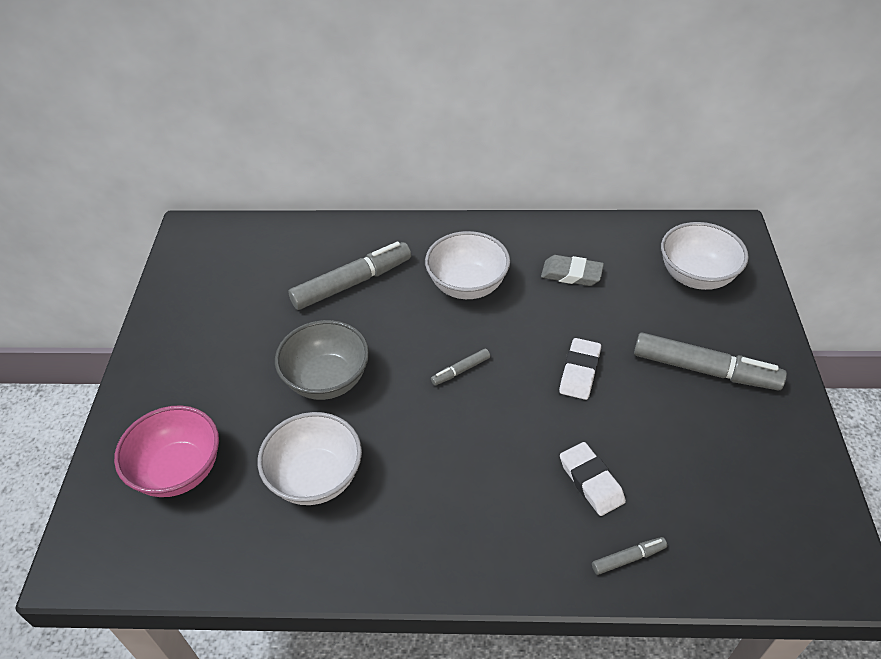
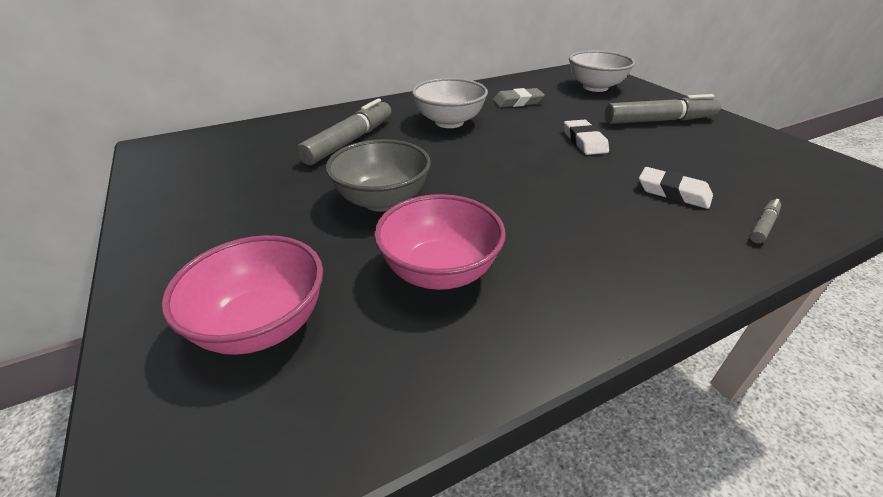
camera: 30 degrees left, 10 degrees down
white bowl [258,412,362,505] -> pink bowl [374,194,506,290]
grey marker [431,348,490,386] -> none

